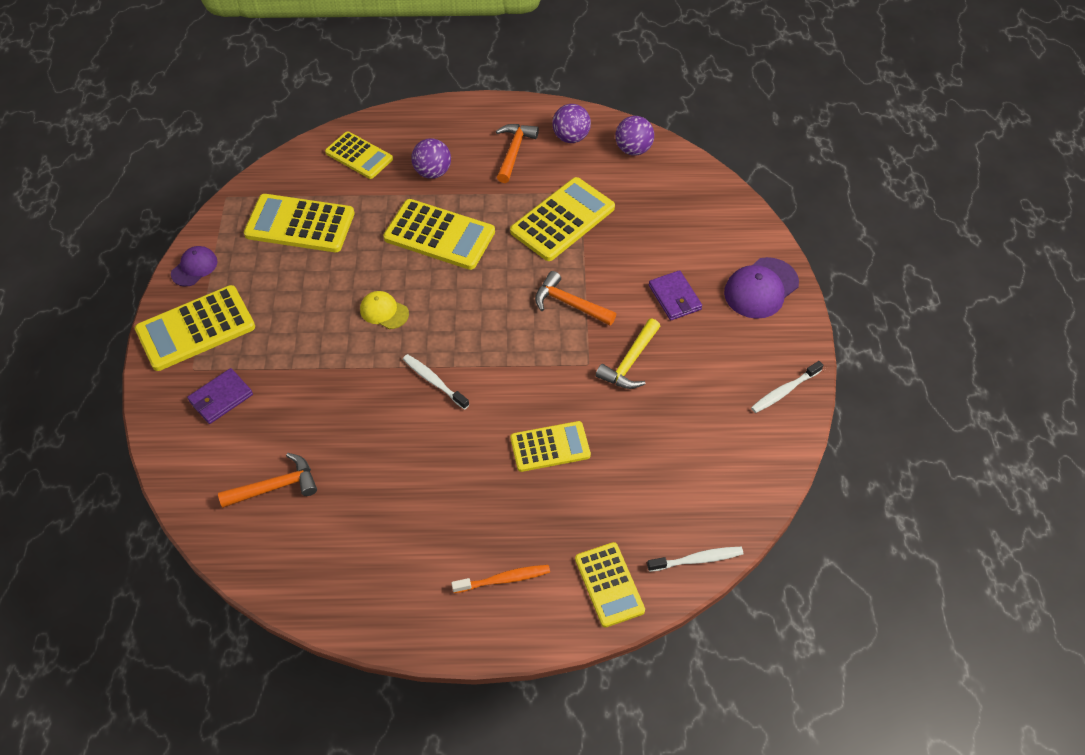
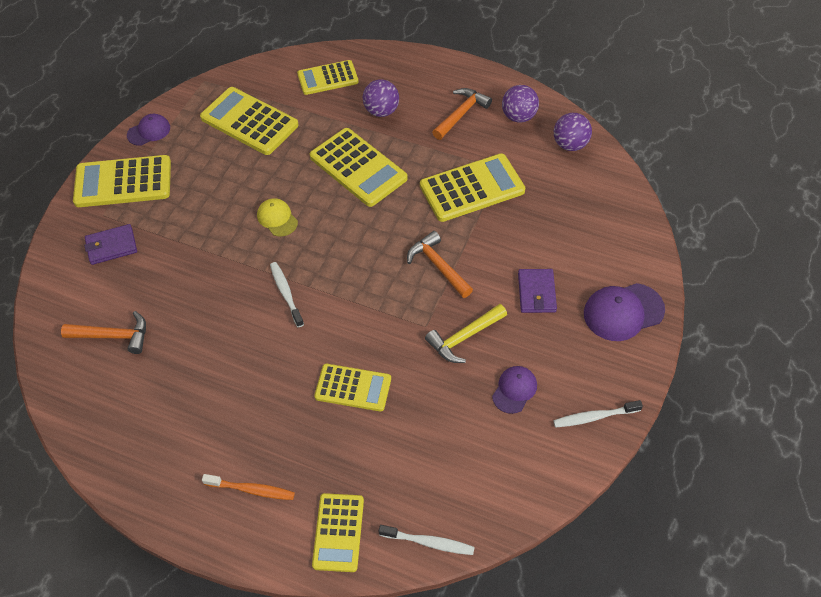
camera: 25 degrees right, 0 degrees up
yellow calculator [325,131,393,179] -> yellow calculator turned 105 degrees clockwise [297,60,359,95]
none -> purple cap [492,366,537,414]

